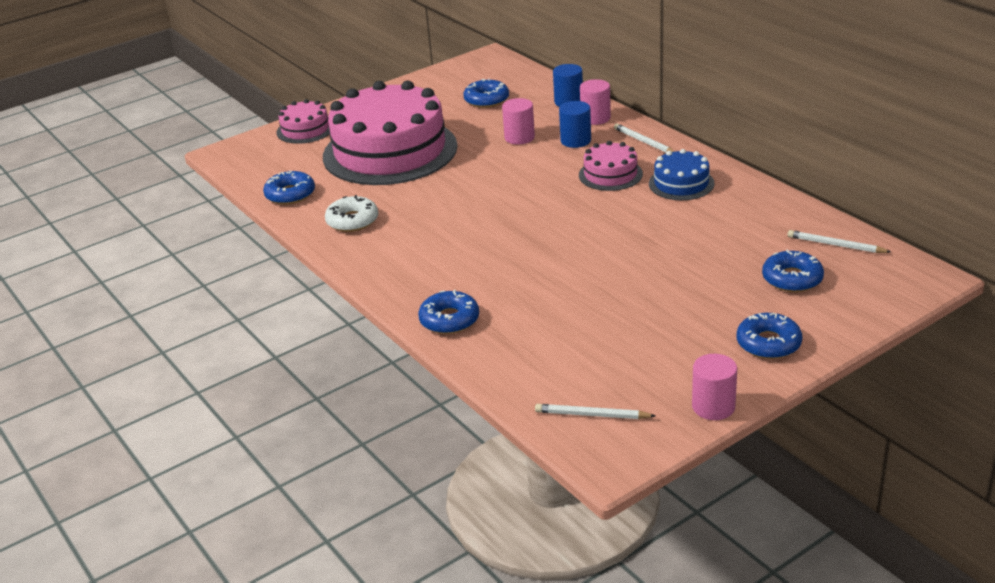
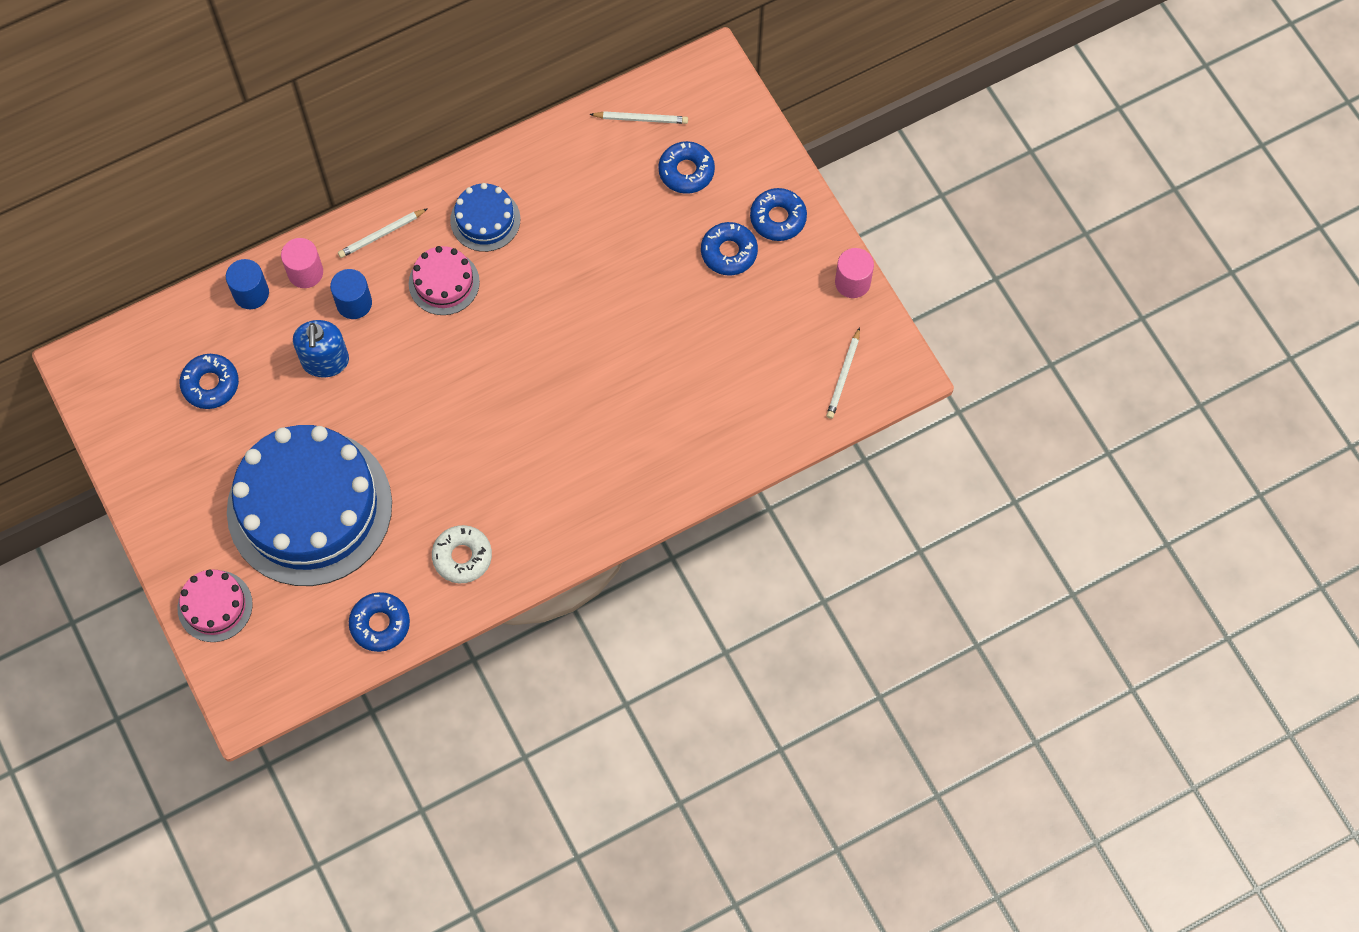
camera: 85 degrees left, 35 degrees up
pink cake [323,81,458,185] -> blue cake [227,425,392,586]
blue donut [418,290,479,334] -> blue donut moved to [701,222,758,276]
pink cylinder [502,98,535,145] -> blue soap dispenser [293,320,349,377]
white pencil [787,230,891,253] -> white pencil turned 120 degrees counterclockwise [589,111,688,124]

